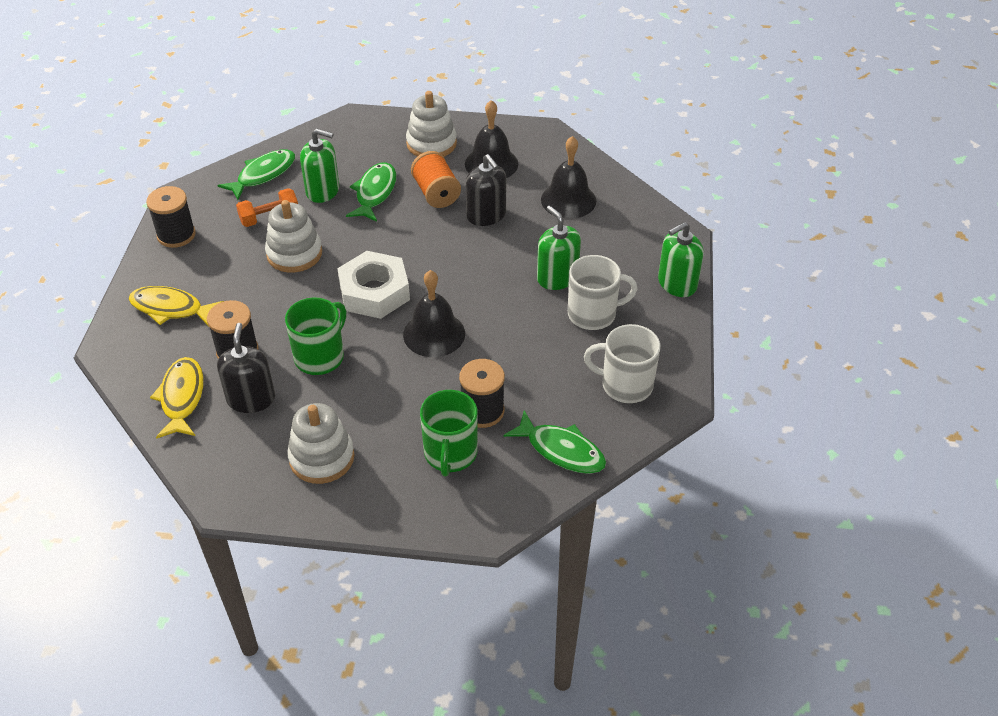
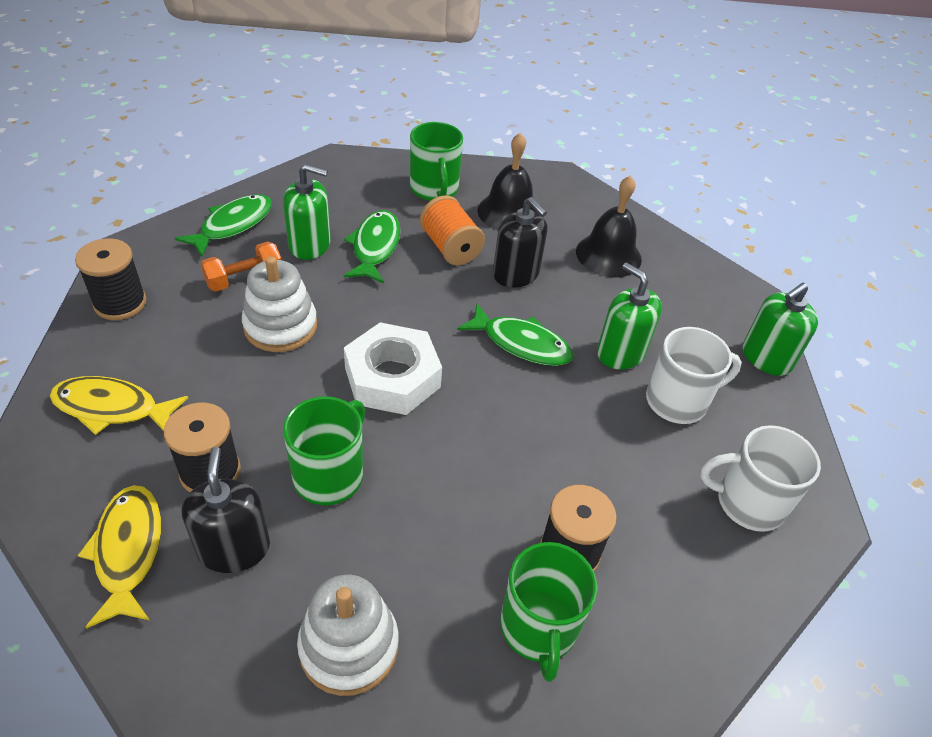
camera: 10 degrees left, 0 degrees up
black bell [403,270,465,357] -> none
white stacking toy [406,91,457,157] -> green mug [410,122,463,201]
green fish [503,410,606,474] -> green fish moved to [457,303,573,366]

